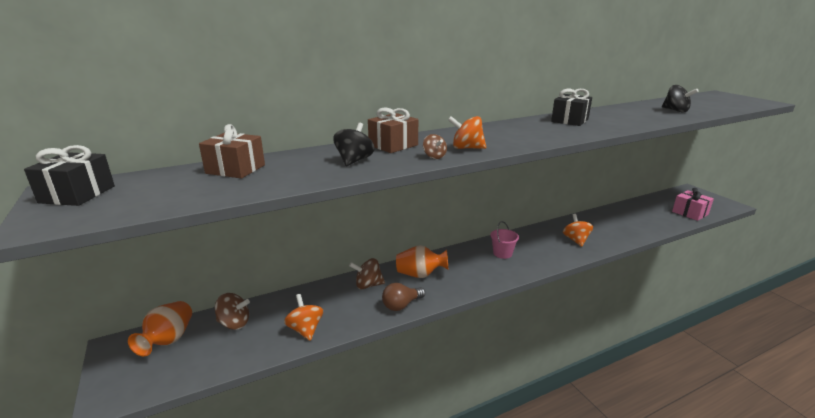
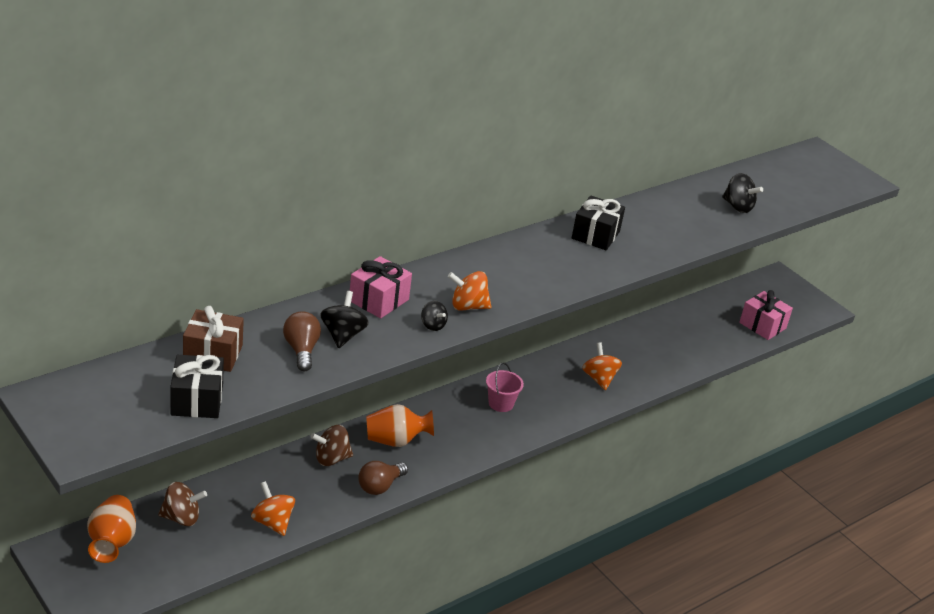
camera: 15 degrees left, 10 degrees up
black gift [24,145,115,206] -> black gift moved to [170,355,224,418]
brown gift [368,107,418,153] -> pink gift [350,256,412,318]
brown spinning top [423,134,447,159] -> black spinning top [421,301,448,331]
none -> brown light bulb [283,311,321,371]

